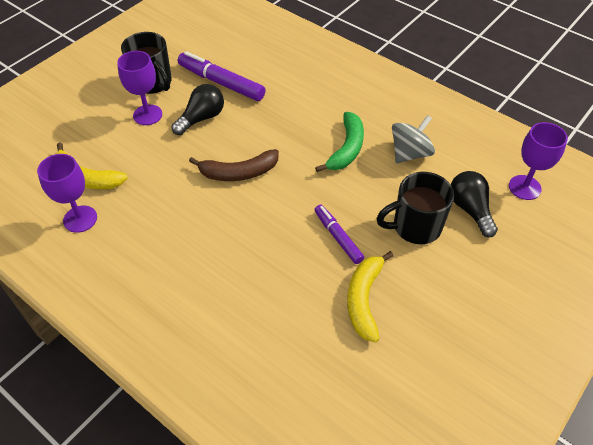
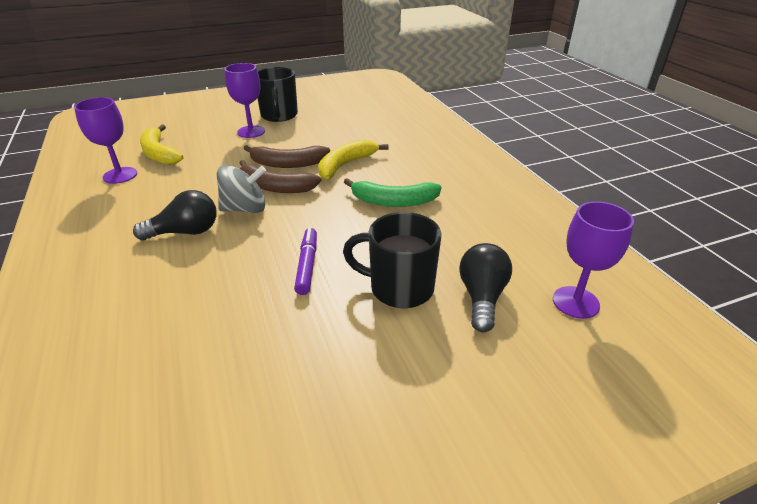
camera: 30 degrees right, 15 degrees down
black light bulb [171,84,224,135] -> black light bulb moved to [133,190,216,240]
purple marker [178,51,265,101] -> none
green banana [315,112,364,172] -> green banana turned 45 degrees clockwise [344,178,442,207]
yellow banana [347,251,393,342] -> yellow banana moved to [318,139,389,180]
grey spinning top [392,115,435,163] -> grey spinning top moved to [217,165,266,213]
none -> brown banana [244,145,330,168]

